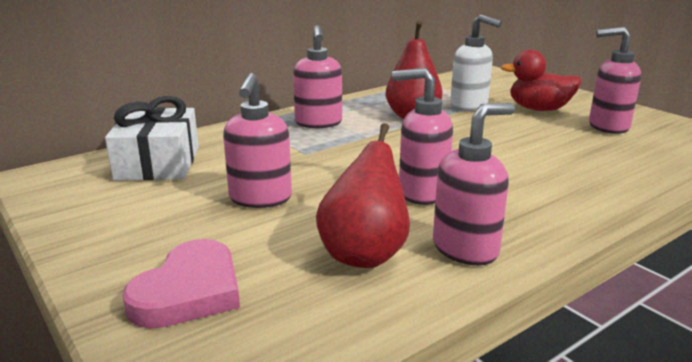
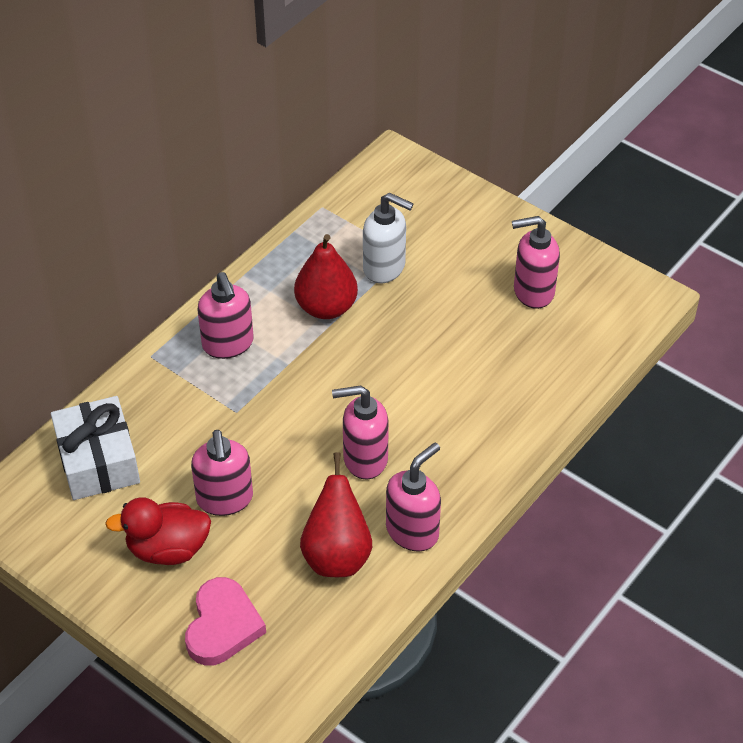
camera: 15 degrees left, 25 degrees up
red duck [500,50,581,111] -> red duck moved to [105,497,211,565]

